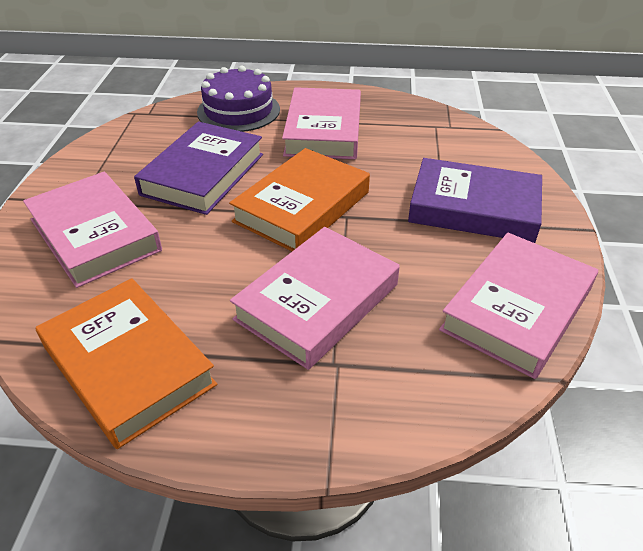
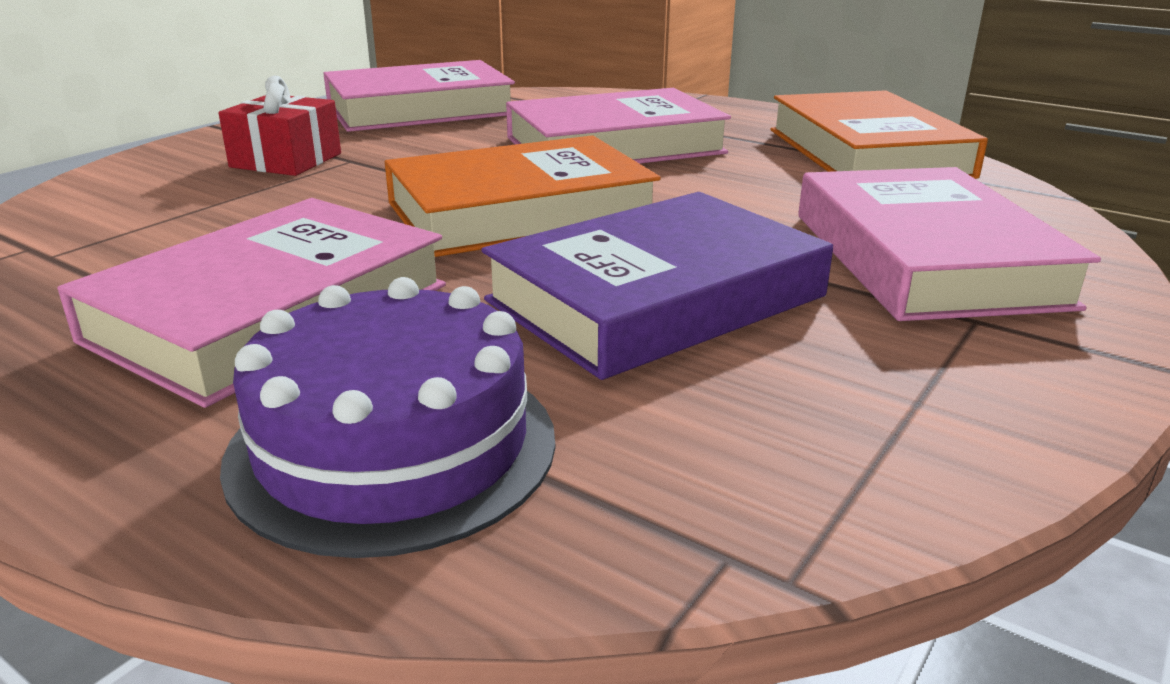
camera: 150 degrees left, 15 degrees down
purple book [408,158,542,243] -> red gift [219,75,341,176]

